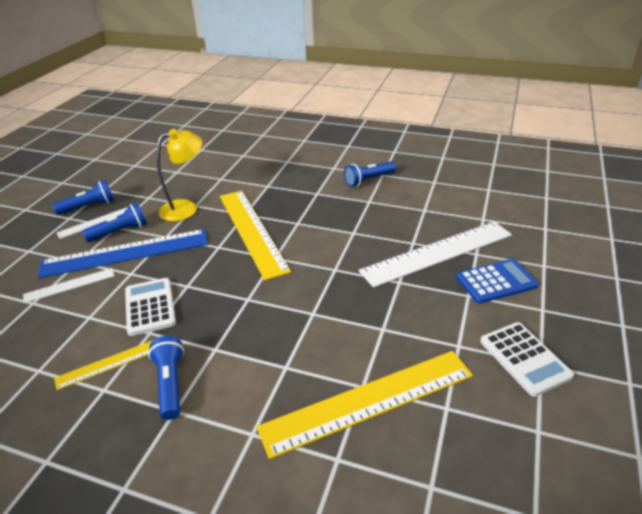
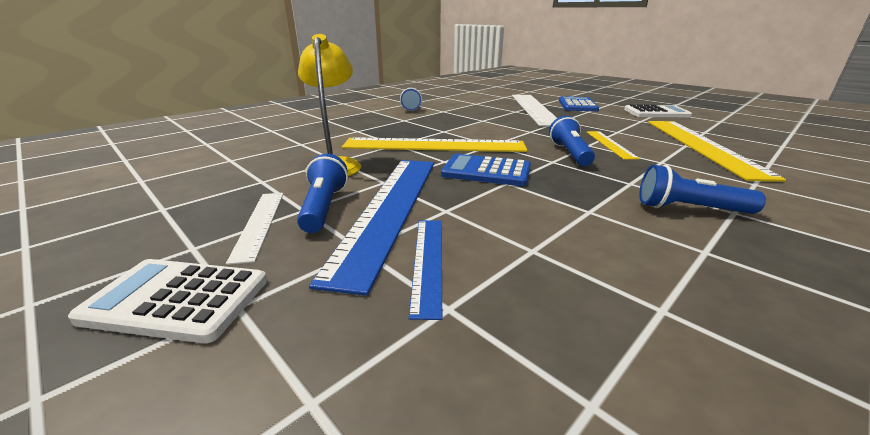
camera: 65 degrees left, 10 degrees down
white ruler [23,268,114,303] -> blue ruler [409,220,442,320]
blue flashlight [52,180,114,215] -> blue flashlight moved to [549,116,595,166]
yellow ruler [54,340,153,390] -> yellow ruler moved to [587,131,640,160]
white calculator [125,278,176,336] -> white calculator moved to [68,259,267,343]
none -> blue calculator [441,154,531,186]

